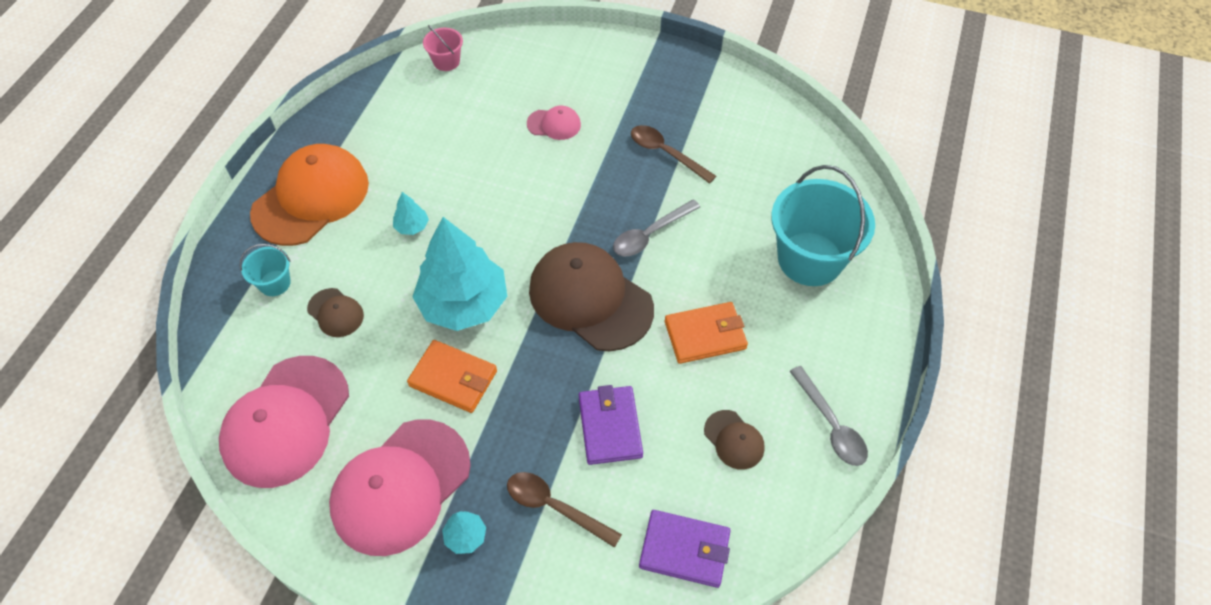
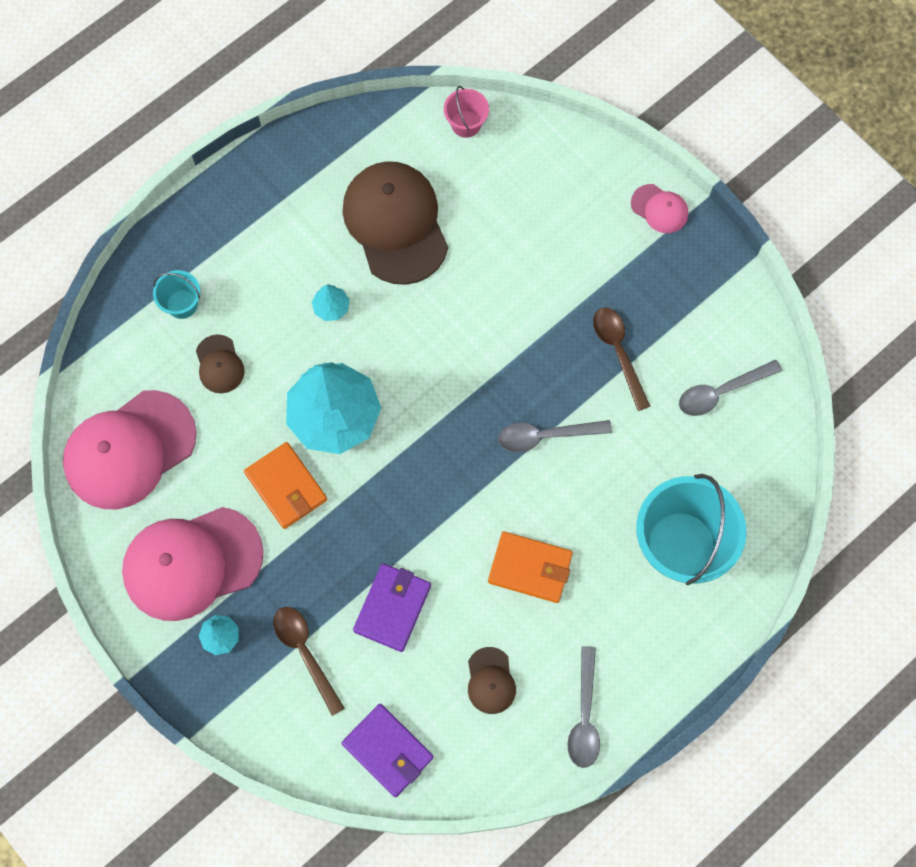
camera: 30 degrees right, 15 degrees up
orange cap [250,144,369,246] -> none
pink cap [527,106,581,140] -> pink cap moved to [631,184,688,233]
brown cap [529,242,654,351] -> brown cap moved to [343,161,448,285]
none -> grey spoon [679,360,782,416]

